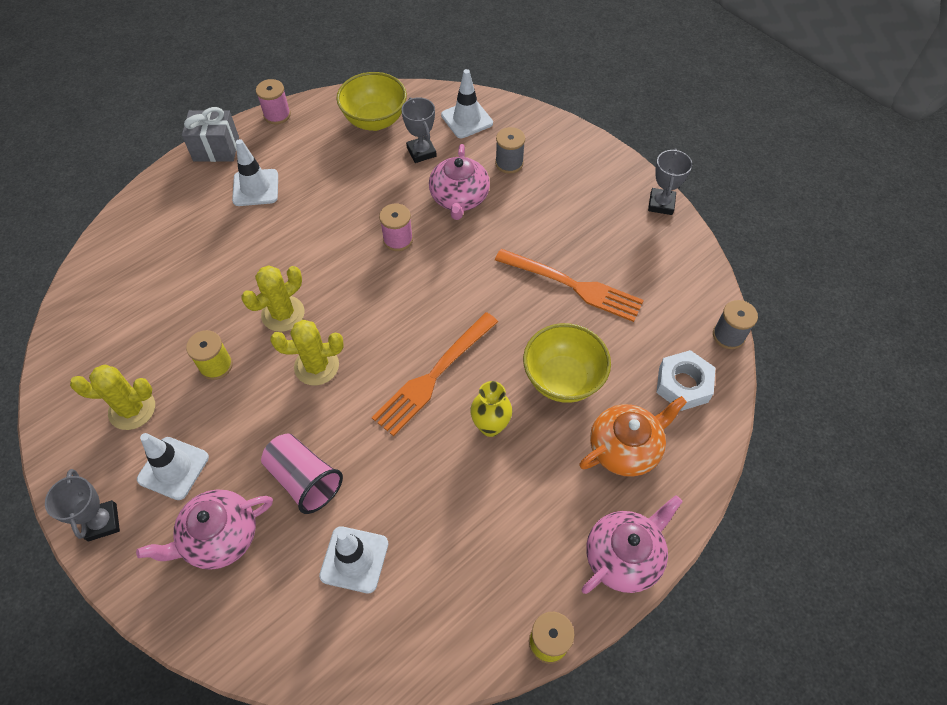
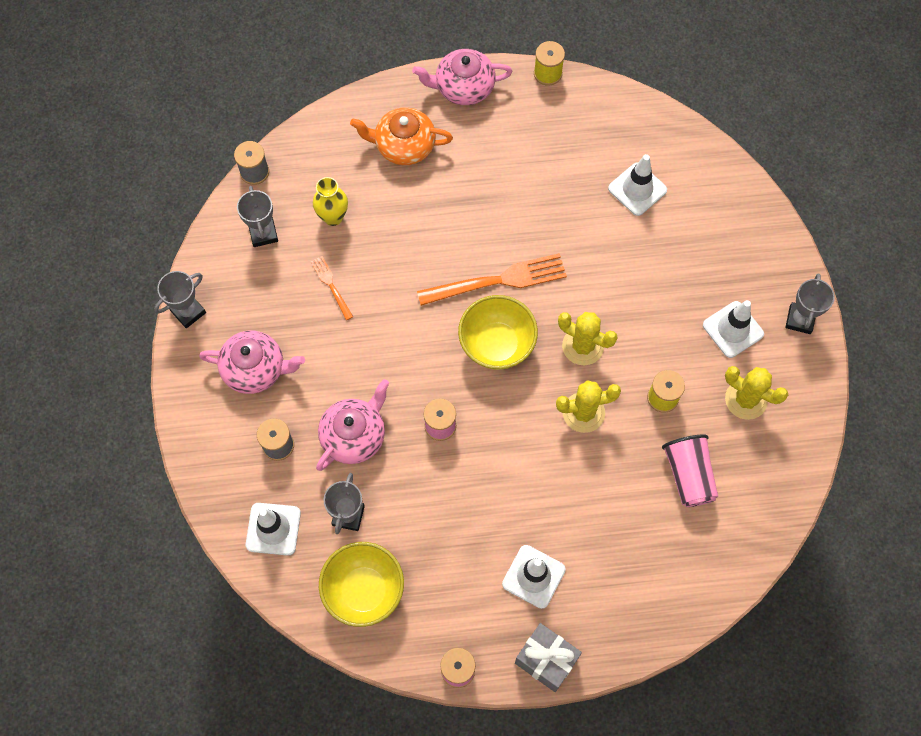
camera: 145 degrees left, 10 degrees up
pink teapot [136,490,273,570] -> pink teapot moved to [199,331,305,394]
pink cup [261,433,343,514] -> pink cup moved to [662,434,718,507]
yellow vase [470,381,512,437] -> yellow vase moved to [313,177,348,226]
orange fork [495,249,644,322] -> orange fork [311,256,353,320], size x0.50
yellow bowl [523,323,611,403] -> yellow bowl moved to [458,295,538,370]
white nut [656,350,715,411] -> none
none -> grey trophy [237,186,278,247]

